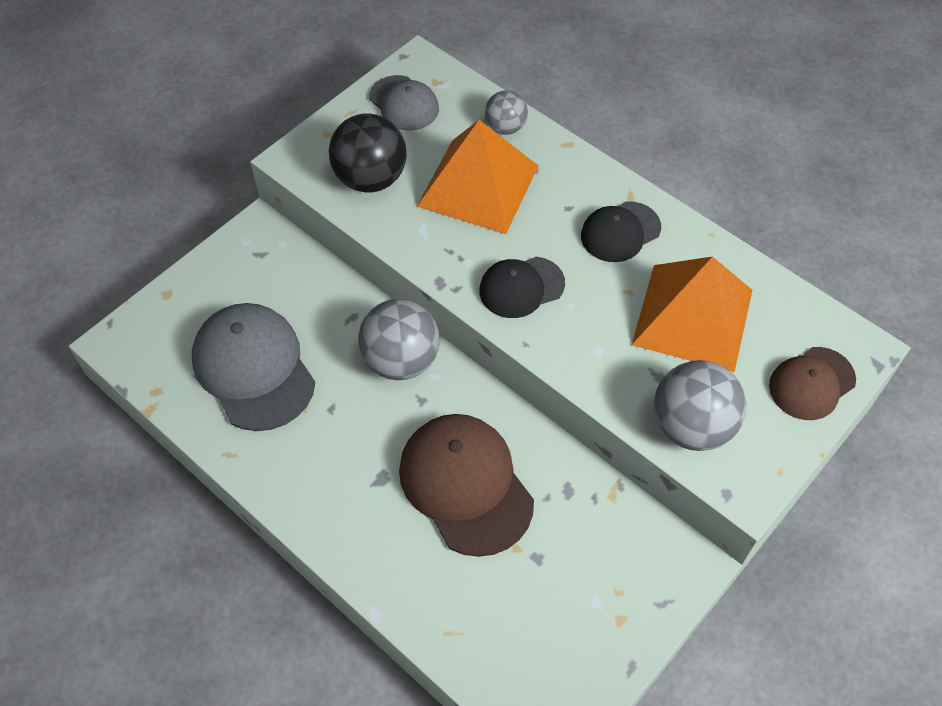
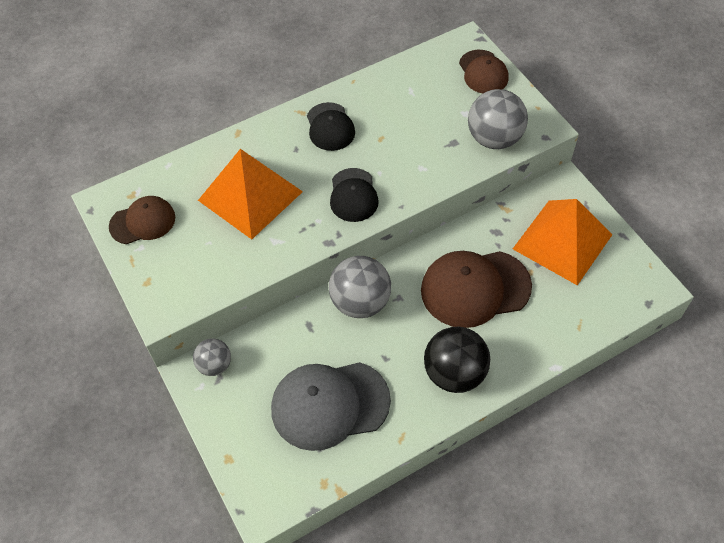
camera: 70 degrees left, 0 degrees up
black ball [329,113,407,192] -> black ball moved to [424,327,490,393]
grey cap [369,75,439,131] -> brown cap [109,196,175,244]
grey ball [485,90,528,135] -> grey ball moved to [193,338,231,376]
orange pyramid [632,256,752,372] -> orange pyramid moved to [513,199,613,285]

